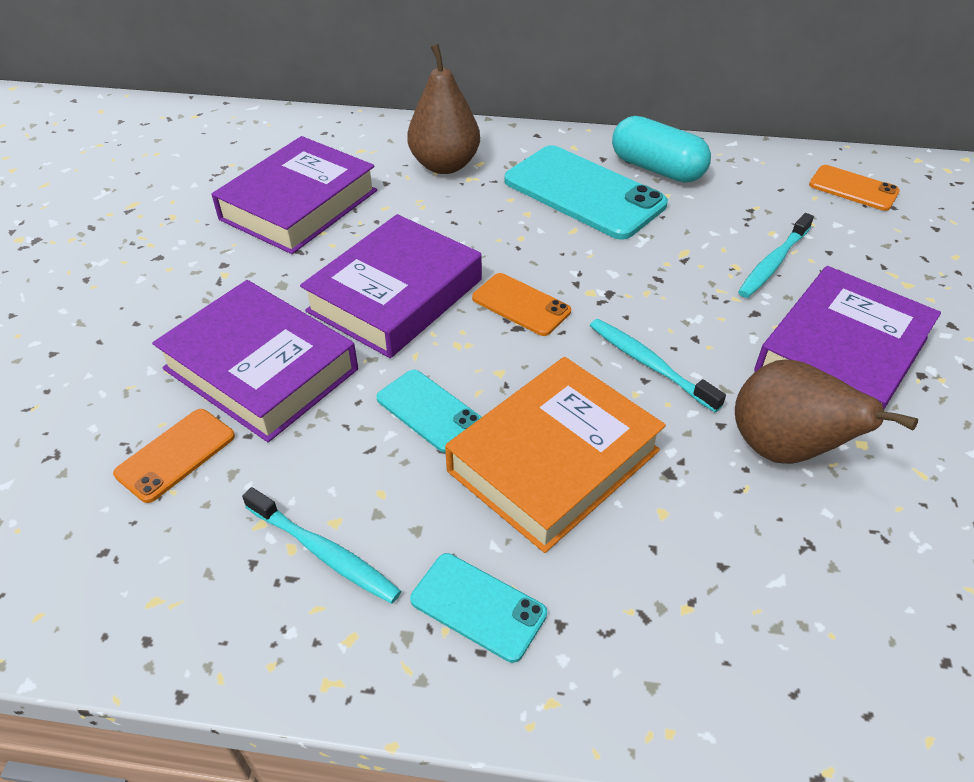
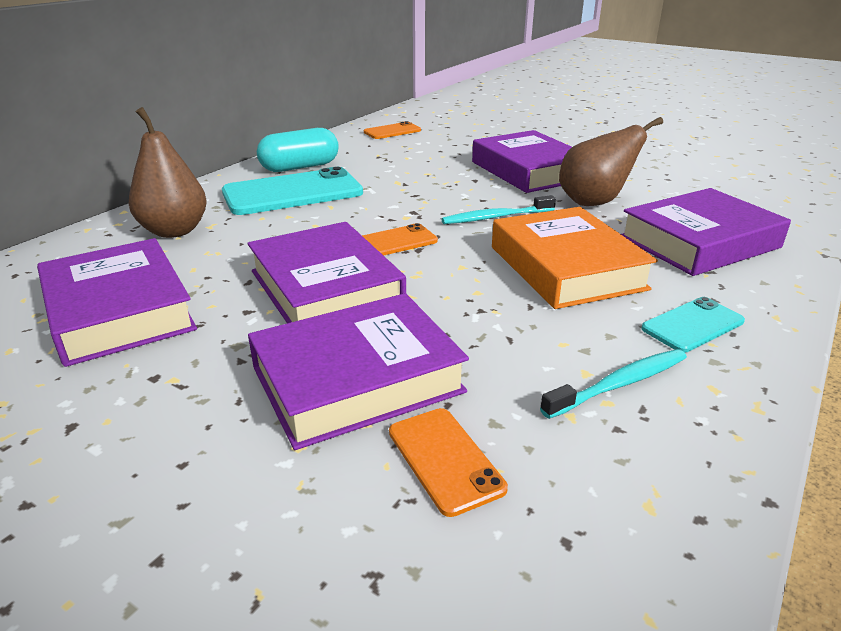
camera: 65 degrees left, 15 degrees down
turquoise phone [376,370,482,453] -> none
turquoise toothbrush [738,213,814,298] -> none
none -> purple book [621,188,791,276]

